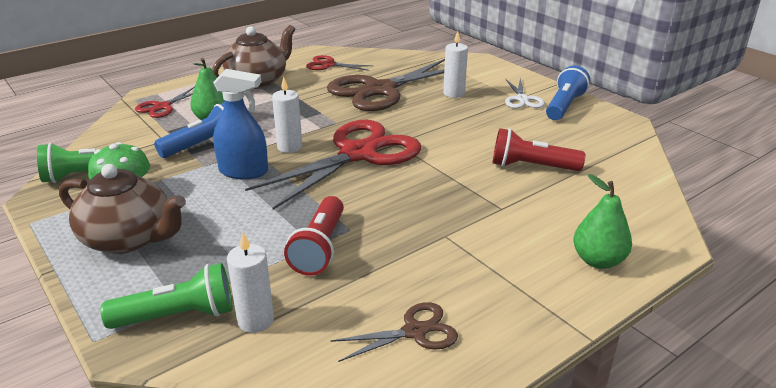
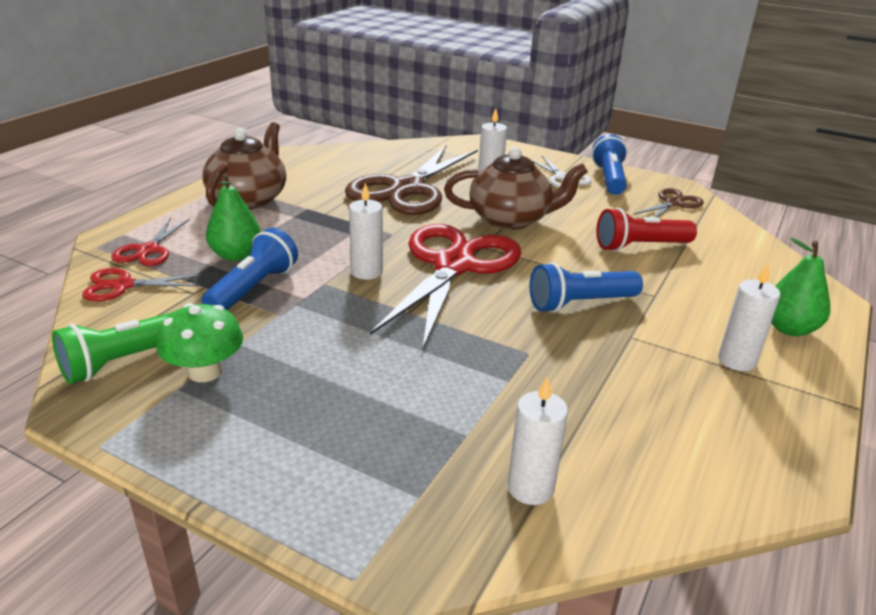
camera: 25 degrees left, 0 degrees up
brown teapot [59,164,186,254] -> brown teapot moved to [444,147,588,230]
green flashlight [100,263,233,329] -> none
blue spray bottle [213,69,268,179] -> none
red flashlight [284,196,344,276] -> none
red scissors [306,55,373,71] -> red scissors moved to [82,268,203,301]
brown scissors [330,302,458,362] -> brown scissors moved to [634,188,704,217]
none -> blue flashlight [530,262,643,313]
none -> white candle [718,264,780,371]

